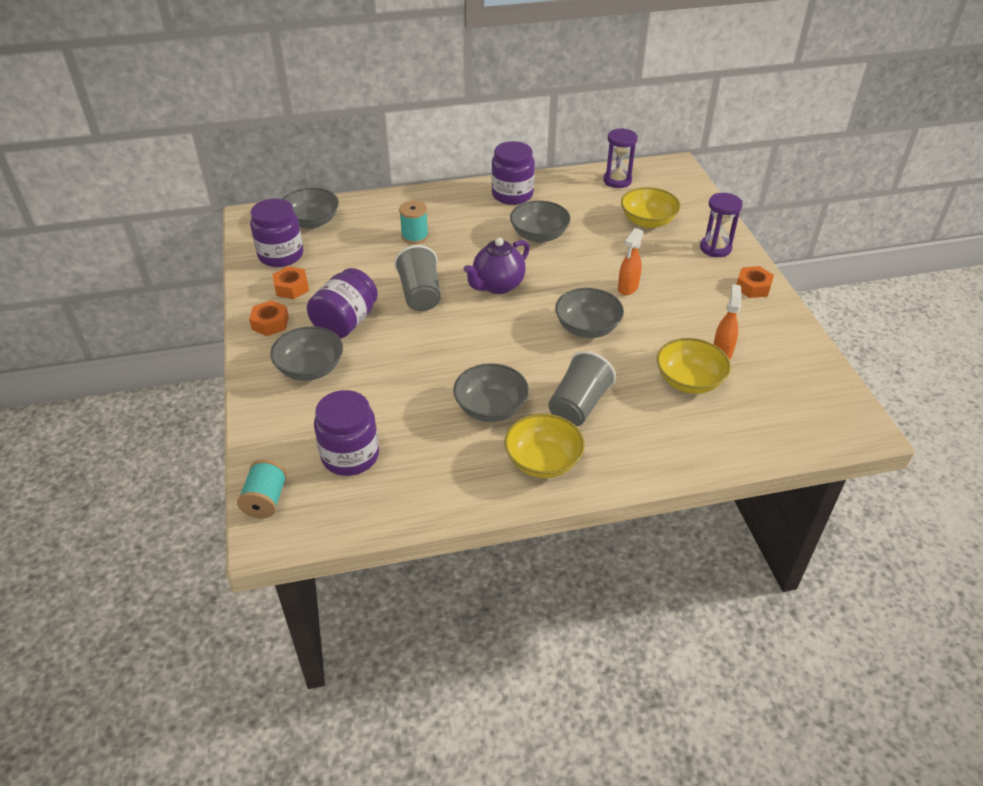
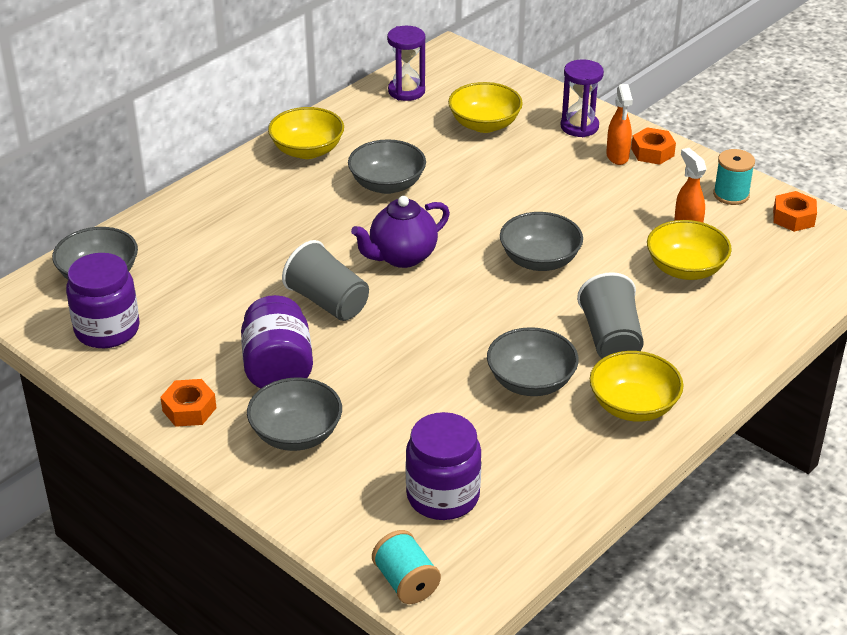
camera: 35 degrees left, 5 degrees down
orange nut [272,266,309,299] -> orange nut moved to [773,191,817,232]
turquoise spool [399,201,429,244] -> turquoise spool moved to [713,149,755,205]
purple teapot [464,237,530,294] -> purple teapot turned 45 degrees clockwise [351,196,450,268]
purple jar [491,141,535,205] -> yellow bowl [268,107,344,159]
orange spray bottle [618,228,643,295] -> orange spray bottle moved to [606,84,633,165]

